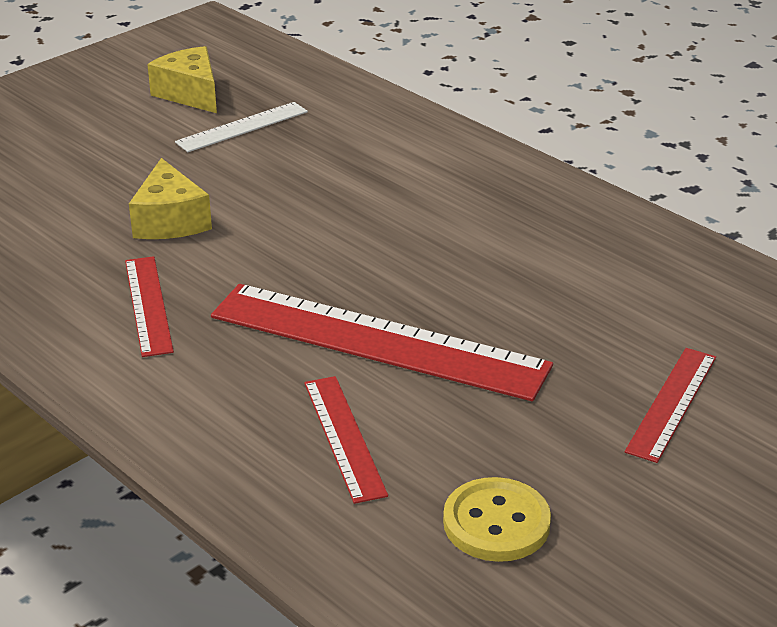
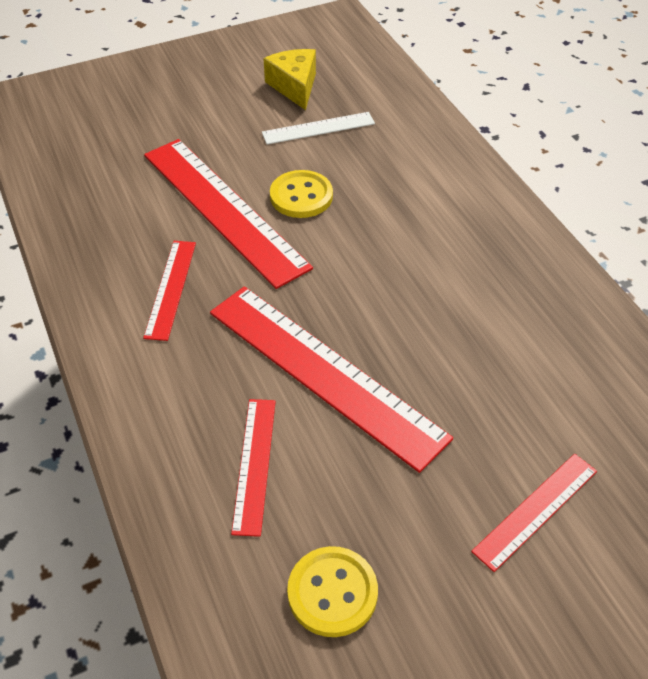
camera: 20 degrees right, 15 degrees up
yellow cheese [129,158,212,239] -> red ruler [144,139,313,289]
none -> yellow button [270,170,333,218]

